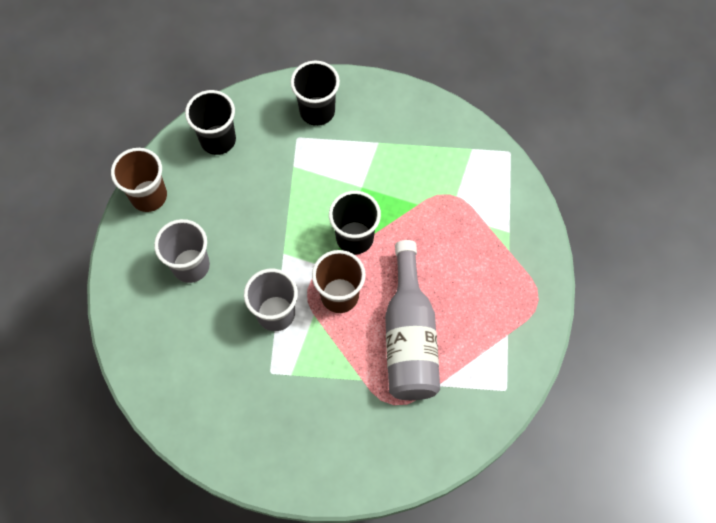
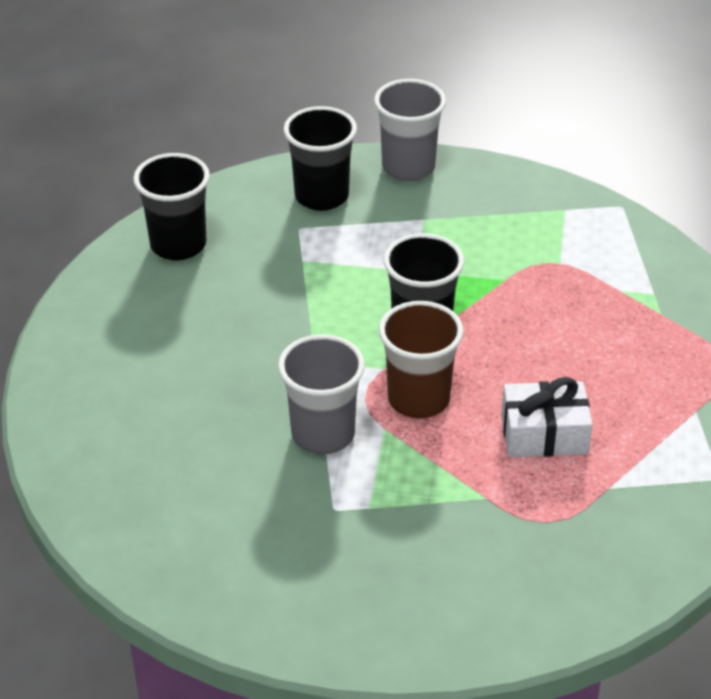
camera: 10 degrees left, 25 degrees down
brown cup [111,148,167,212] -> none
grey cup [154,219,210,283] -> grey cup moved to [374,79,446,181]
grey bottle [385,240,440,400] -> white gift [501,377,593,457]

